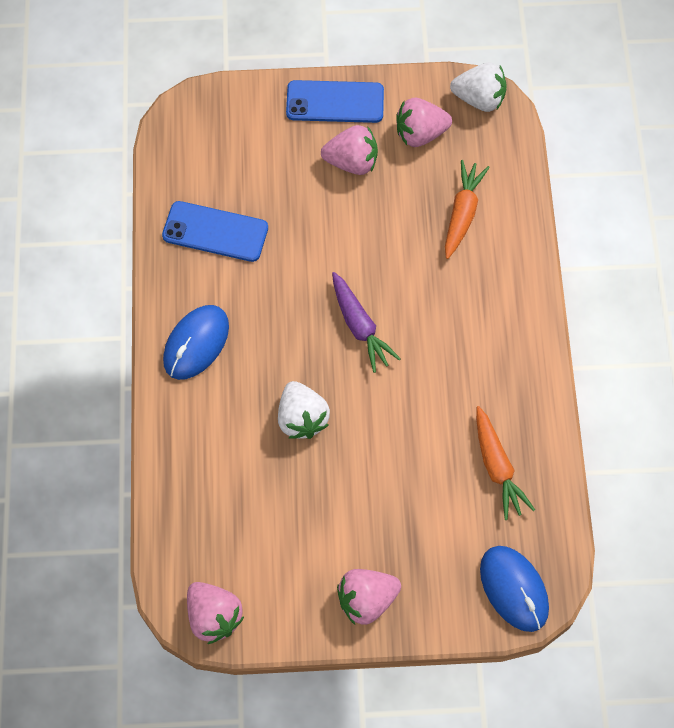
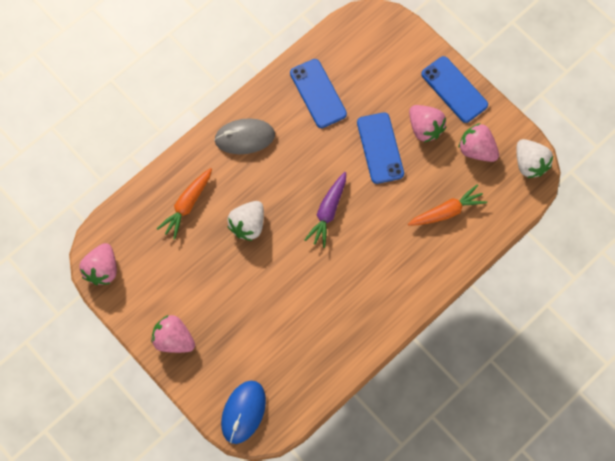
camera: 50 degrees right, 5 degrees up
blue mouse [163,305,229,380] -> grey mouse [214,118,275,154]
orange carrot [476,406,535,520] -> orange carrot moved to [157,168,212,240]
none -> blue phone [357,113,404,184]

